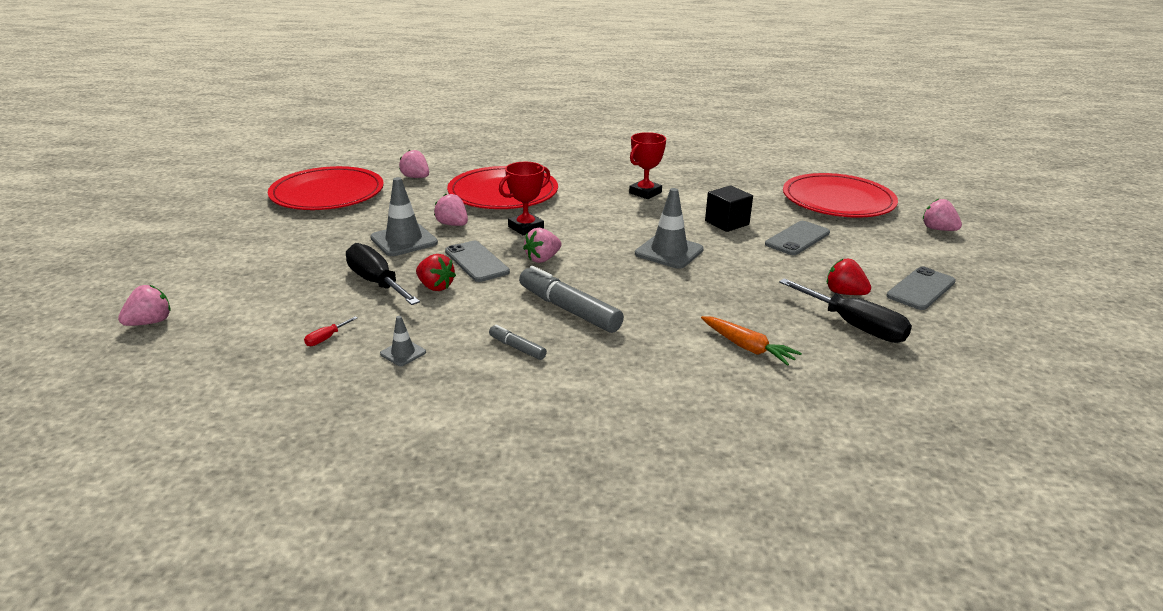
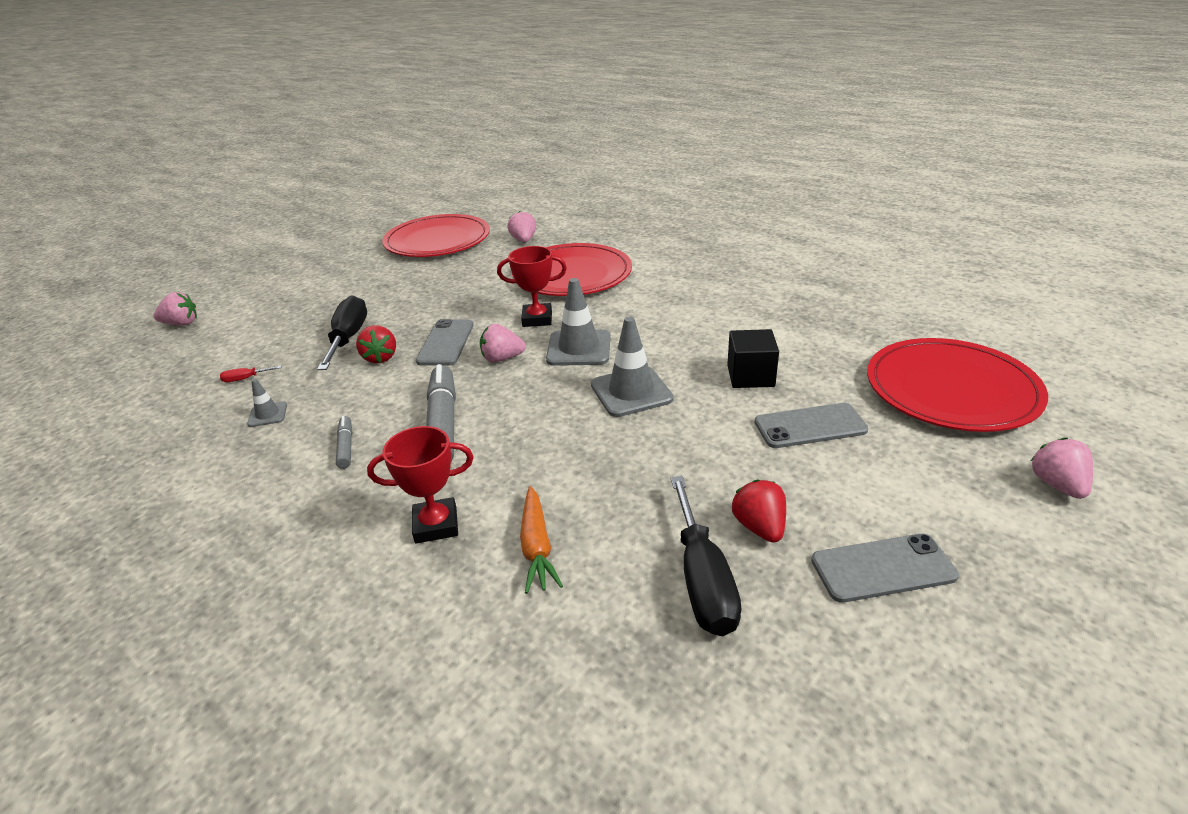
camera: 40 degrees right, 5 degrees up
grey traffic cone [370,177,438,256] -> grey traffic cone moved to [546,278,611,366]
pink strawberry [434,194,468,226] -> none
red trophy [629,132,666,199] -> red trophy moved to [367,426,474,544]

